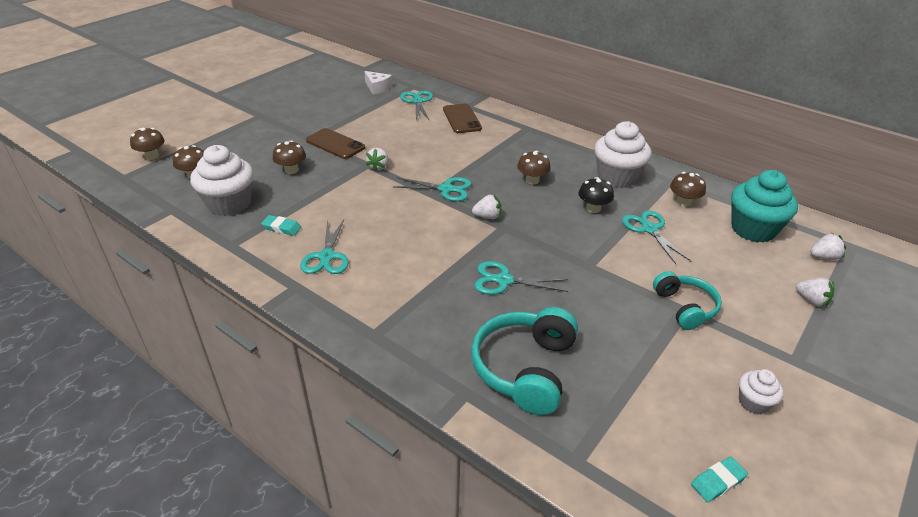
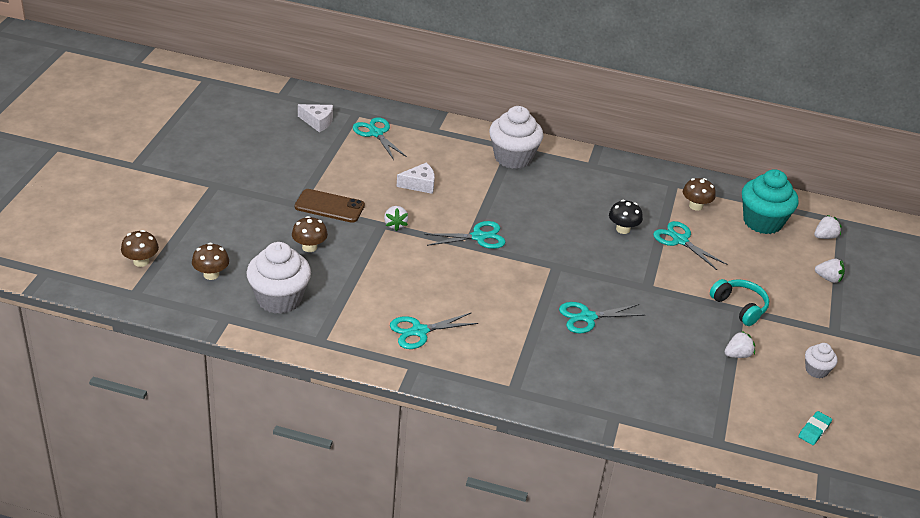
camera: 25 degrees left, 0 degrees up
turquoise eraser [261,215,301,236] -> none
turquoise scissors [300,220,349,274] -> turquoise scissors turned 90 degrees clockwise [390,312,478,349]
brown phone [443,104,482,133] -> none
turquoise headphones [471,307,578,415] -> none
white strawberry [472,195,501,219] -> white strawberry moved to [725,331,755,358]
brown mushroom [517,151,551,184] -> none
white cupcake [594,121,652,188] -> white cupcake moved to [489,106,543,169]
none -> white cheese [397,162,435,194]

